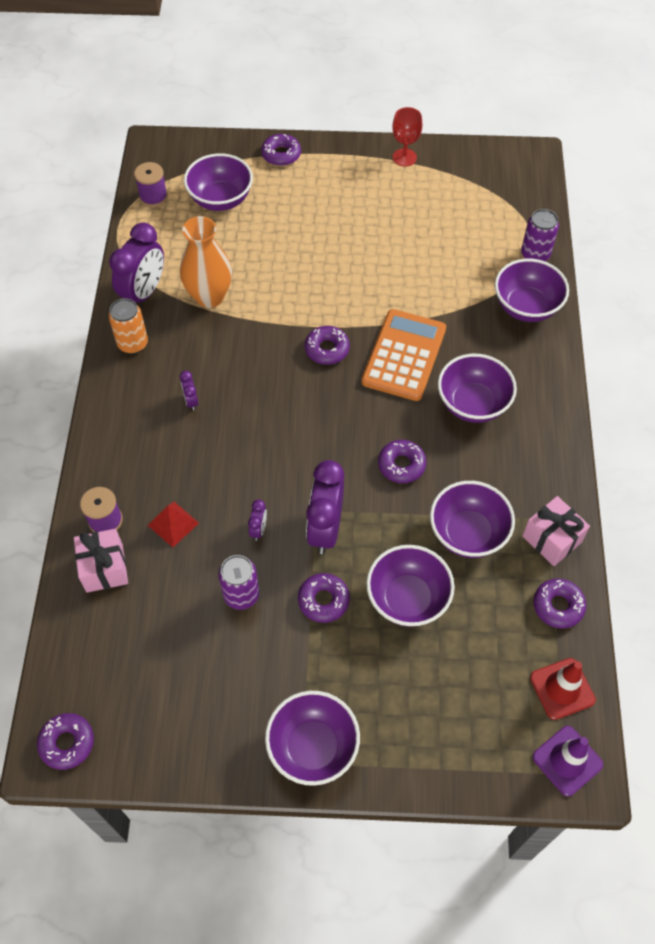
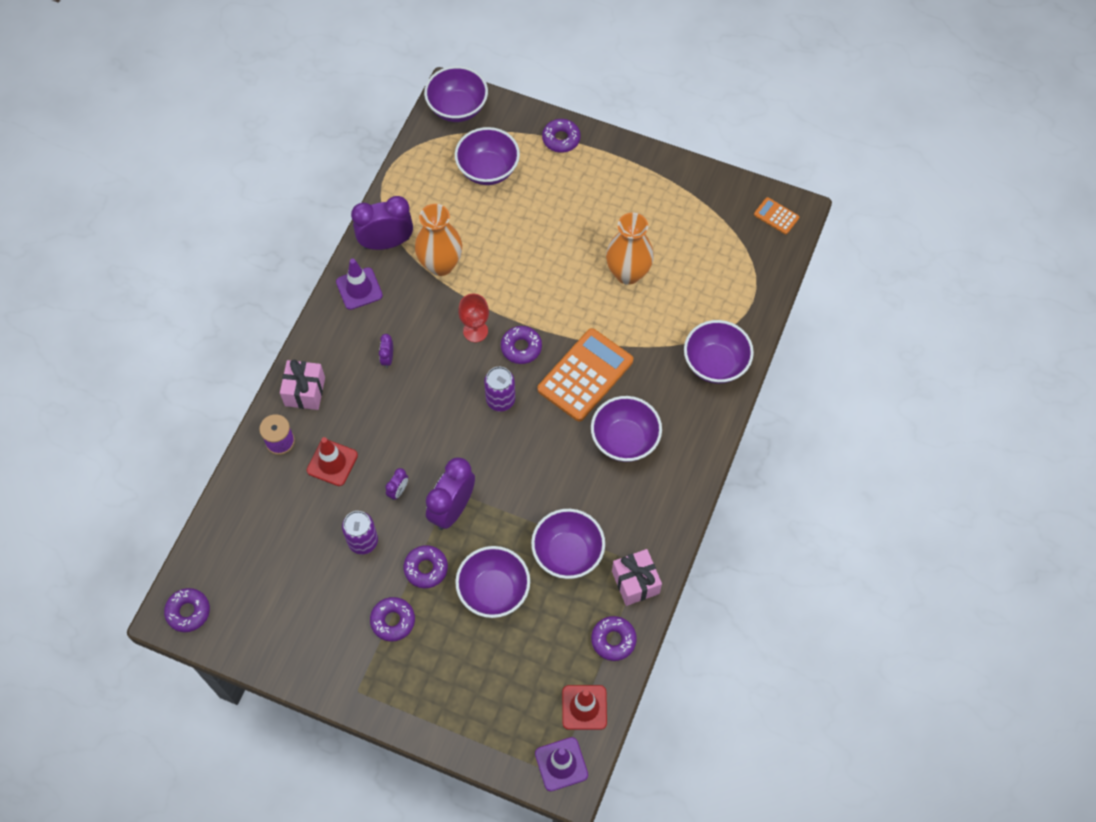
camera: 20 degrees right, 5 degrees up
pink gift [74,529,128,593] -> pink gift moved to [280,360,325,410]
purple clock [109,223,164,303] -> purple clock turned 150 degrees counterclockwise [351,196,413,250]
orange can [109,298,148,354] -> purple traffic cone [336,259,383,310]
purple spool [134,162,168,207] -> none
red pyramid [148,502,199,547] -> red traffic cone [307,437,358,486]
purple bowl [265,691,360,786] -> purple bowl moved to [424,66,488,122]
purple donut [378,440,426,483] -> purple donut moved to [370,597,415,641]
red goblet [392,107,422,167] -> red goblet moved to [458,294,489,342]
purple can [521,209,559,261] -> purple can moved to [484,367,515,411]
none -> orange vase [606,213,654,285]
none -> orange calculator [754,197,799,234]

